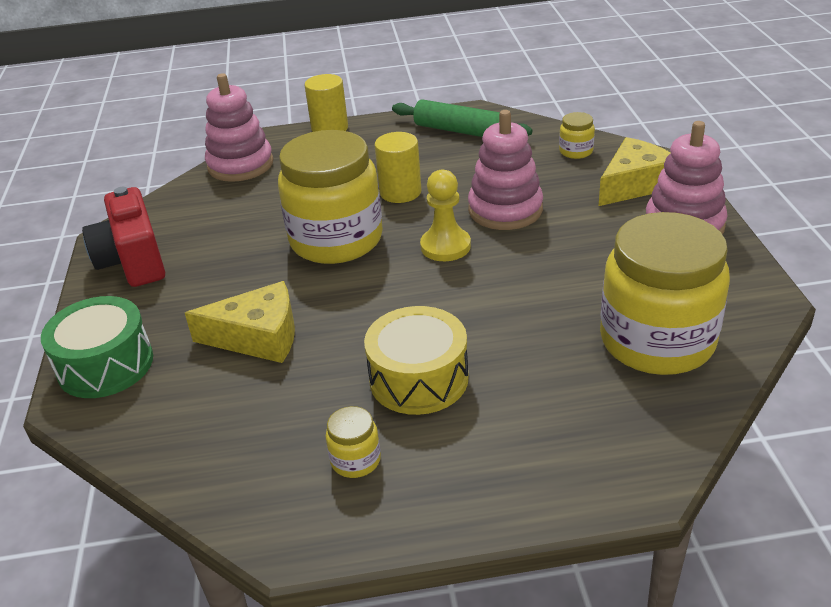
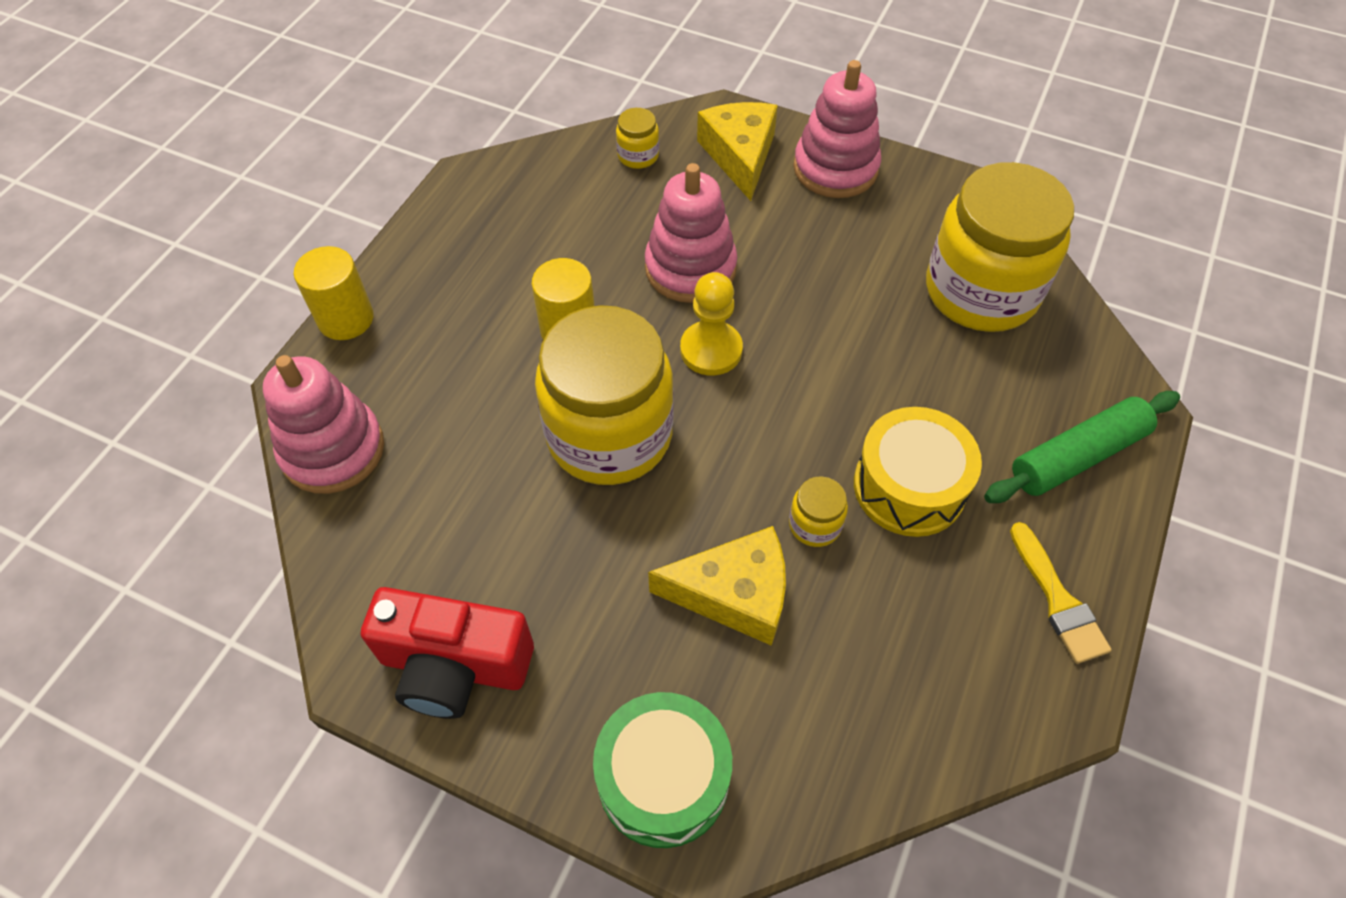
camera: 60 degrees left, 20 degrees up
yellow cheese [185,281,295,363] -> yellow cheese turned 60 degrees clockwise [648,526,786,646]
yellow jar [326,406,381,478] -> yellow jar moved to [789,476,848,547]
green rolling pin [392,99,532,137] -> green rolling pin moved to [984,391,1180,503]
none -> yellow brush [1010,522,1112,664]

